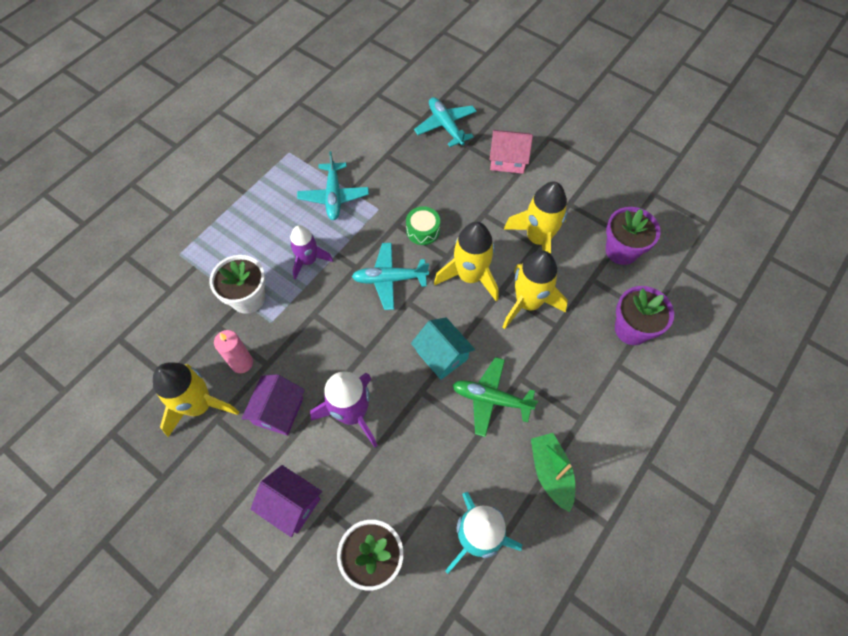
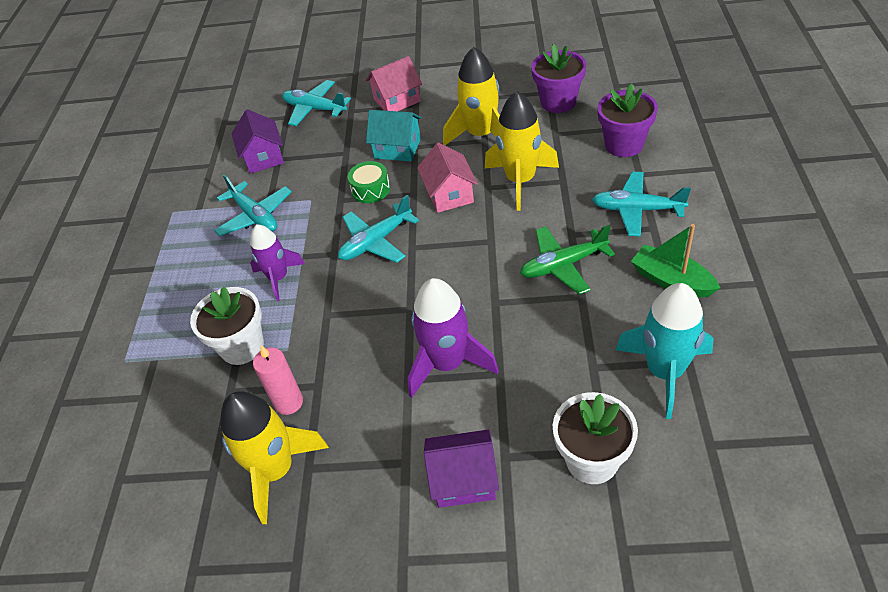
camera: 30 degrees left, 15 degrees down
purple house [242,374,305,436] -> purple house moved to [232,109,284,174]
turquoise house [411,318,475,380] -> turquoise house moved to [366,110,422,161]
yellow rocket [434,222,499,301] -> pink house [417,143,478,213]
none -> turquoise plane [592,172,691,237]

